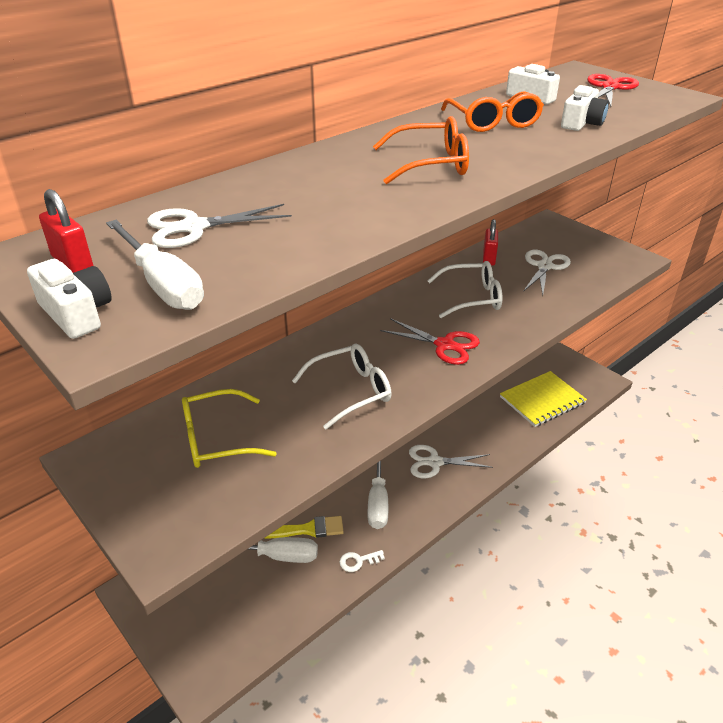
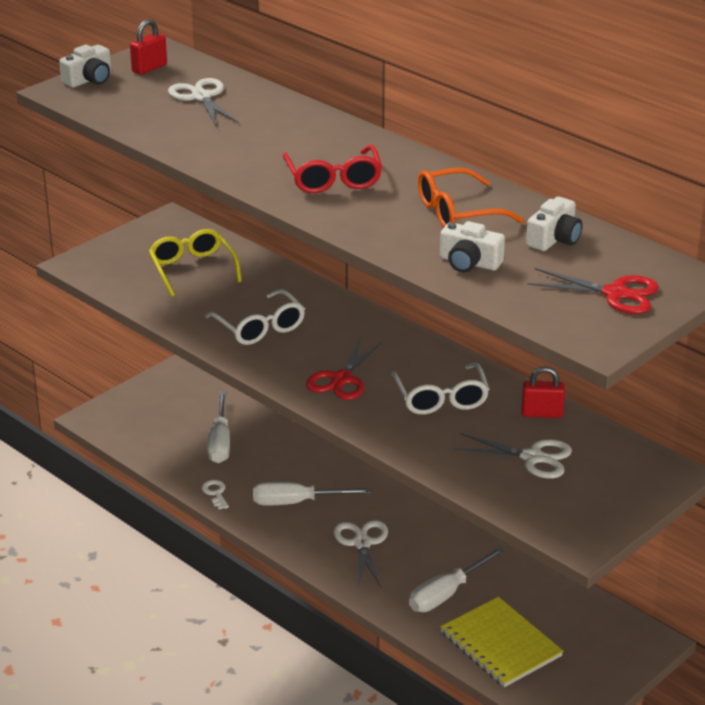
camera: 85 degrees right, 5 degrees down
white screwdriver [106,220,204,310] -> white screwdriver moved to [409,547,505,612]
yellow brush [265,516,344,539] -> none
orange glasses [373,116,469,184] -> red glasses [283,145,382,193]

